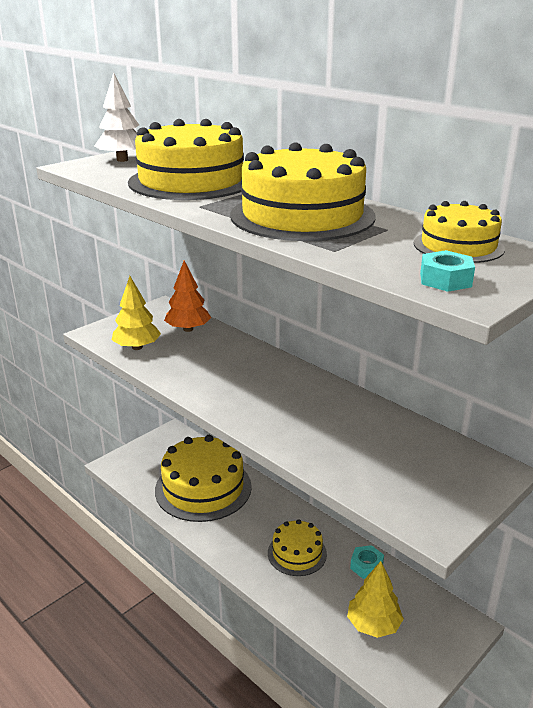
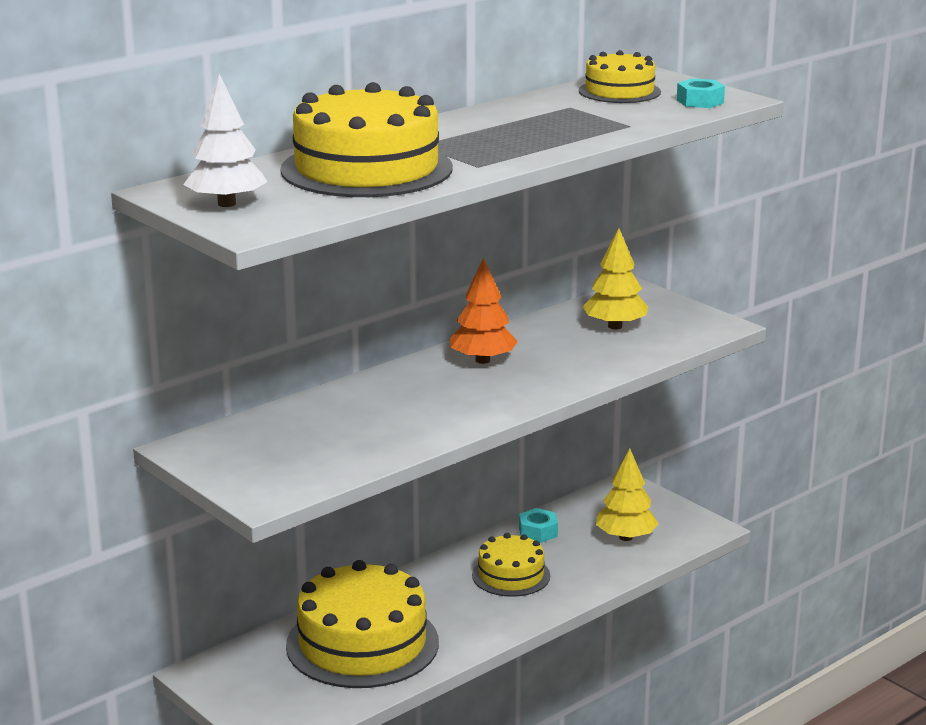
camera: 85 degrees left, 5 degrees down
yellow tree [112,276,161,350] -> yellow tree moved to [583,228,648,329]
orange tree [164,260,211,332] -> orange tree moved to [450,258,518,364]
yellow cake [230,142,375,241] -> none

